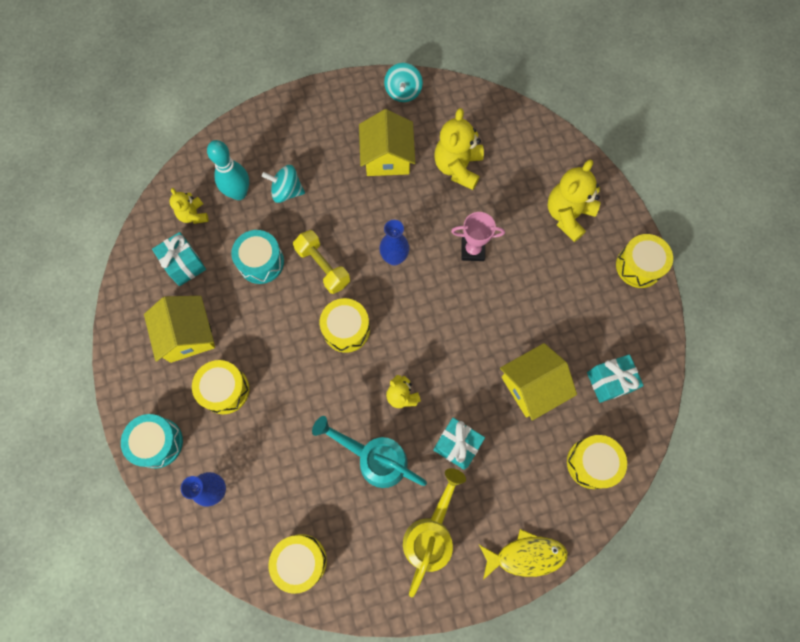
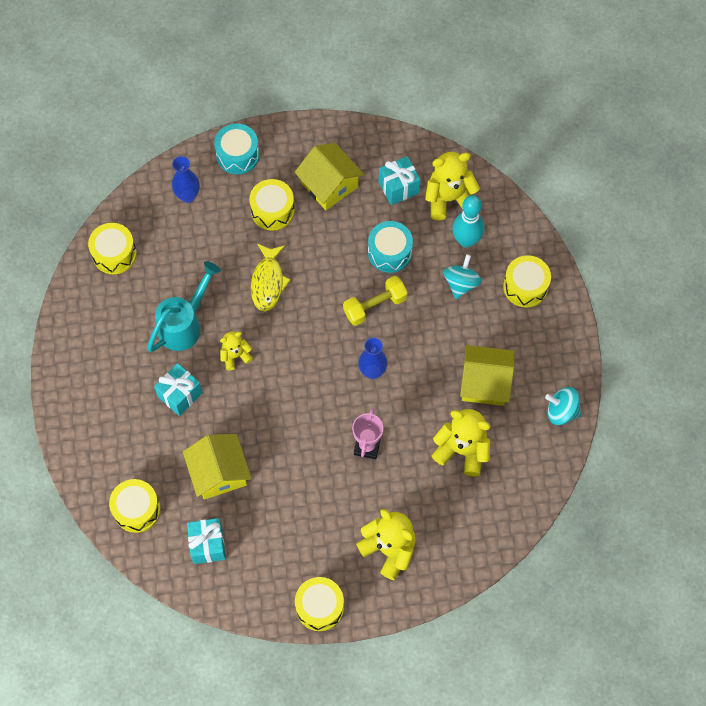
camera: 100 degrees right, 5 degrees down
yellow house [144,296,215,363] -> yellow house turned 60 degrees clockwise [295,143,364,210]
yellow teddy bear [169,188,208,224] -> yellow teddy bear [425,152,480,220], size x1.74
yellow drum [320,298,370,353] -> yellow drum moved to [503,255,551,307]
yellow watering can [403,468,466,598] -> none
yellow fish [479,529,568,580] -> yellow fish moved to [251,244,291,312]

